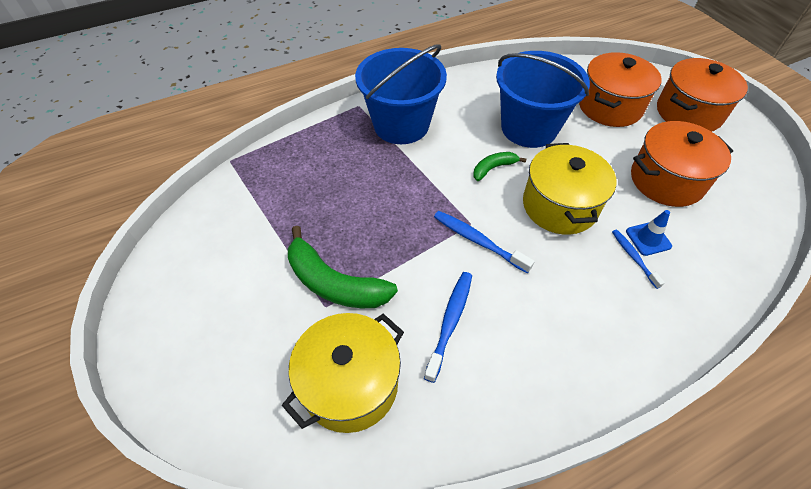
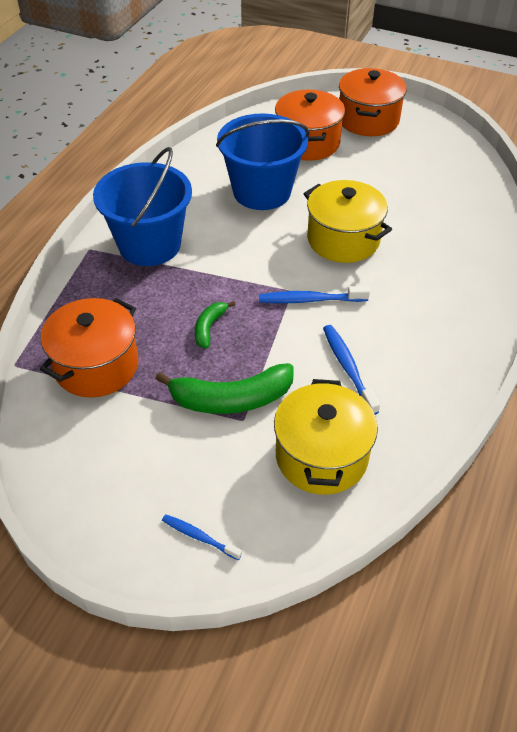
camera: 40 degrees left, 5 degrees down
green banana [473,152,526,181] -> green banana moved to [195,301,235,349]
blue toothbrush [612,230,665,289] -> blue toothbrush moved to [162,514,242,560]
blue traffic cone [626,210,672,256] -> none
orange pot [631,121,733,207] -> orange pot moved to [40,298,138,397]

